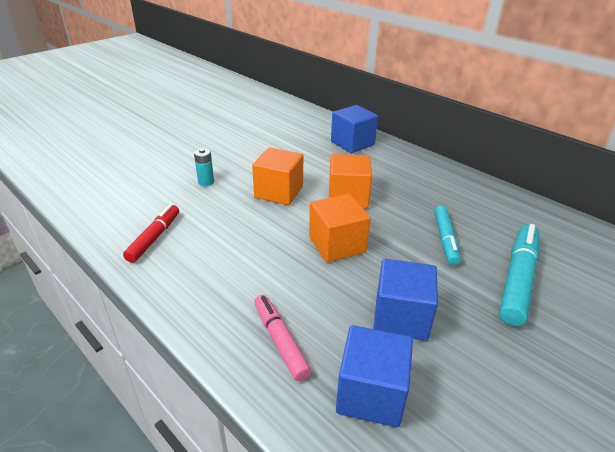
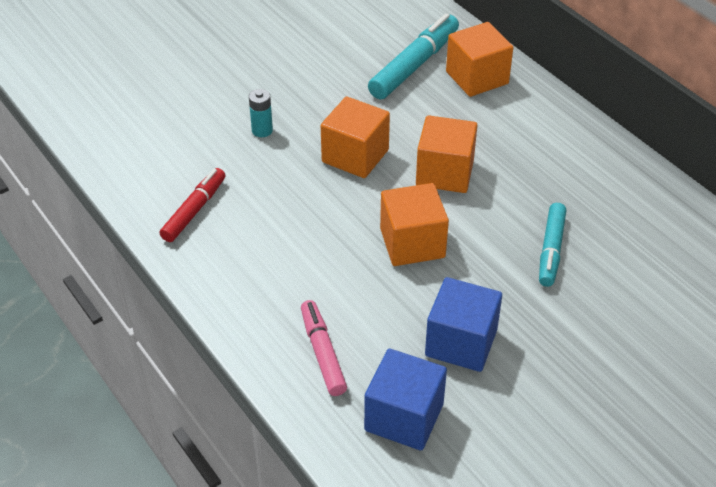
camera: 10 degrees right, 10 degrees up
blue cube [331,105,378,153] -> orange cube [446,22,513,97]
turquoise marker [499,224,539,326] -> turquoise marker moved to [368,13,459,99]

